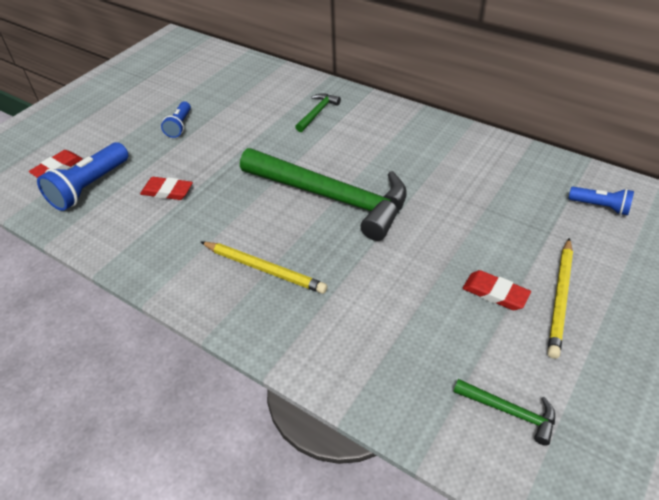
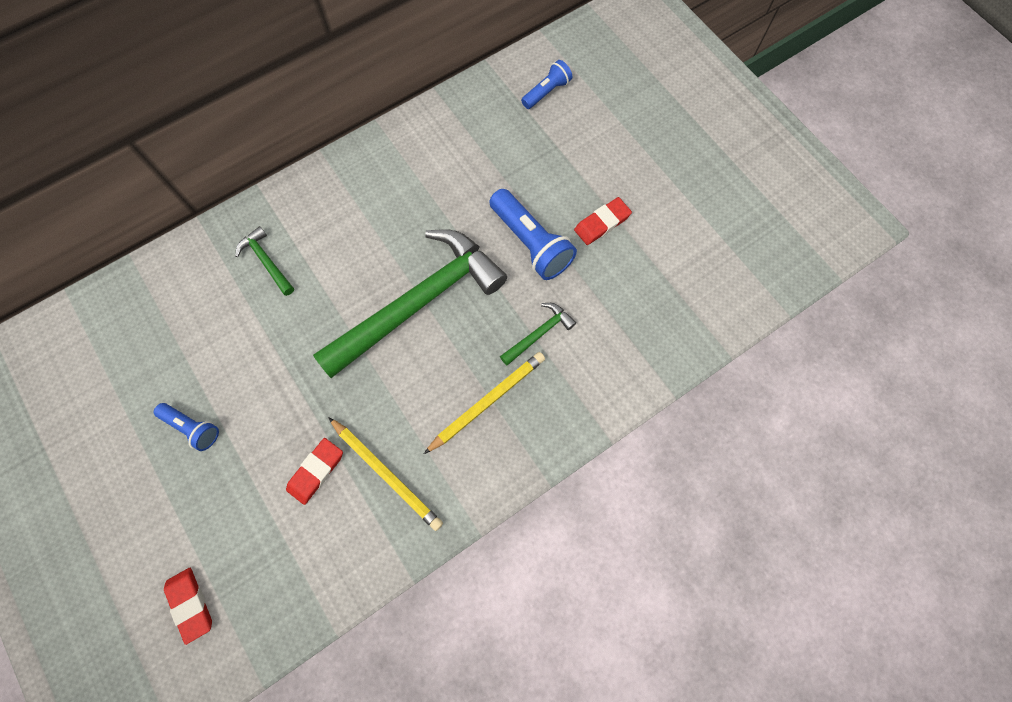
camera: 70 degrees left, 25 degrees up
blue flashlight [37,142,128,211] -> blue flashlight moved to [489,189,577,280]
green hammer [454,379,555,446] -> green hammer moved to [500,303,576,365]
yellow pencil [547,238,573,359] -> yellow pencil moved to [328,417,443,531]

